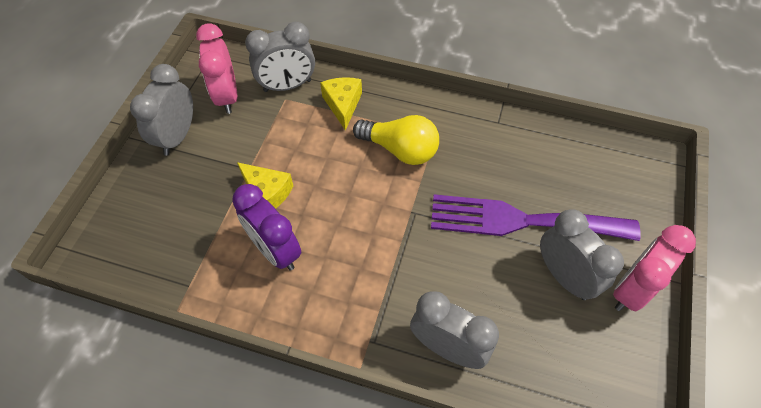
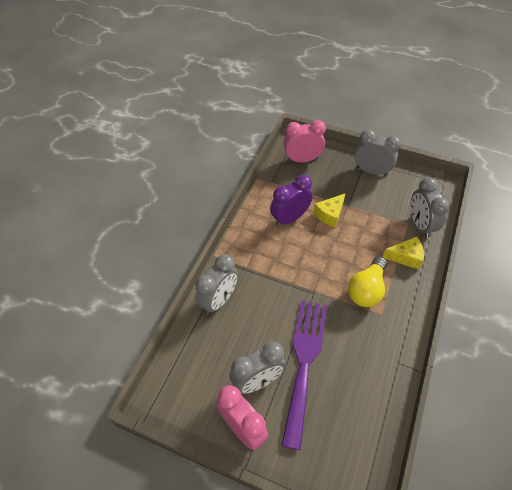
camera: 95 degrees right, 5 degrees down
pink clock [196,23,237,114] -> pink clock moved to [284,120,326,162]

